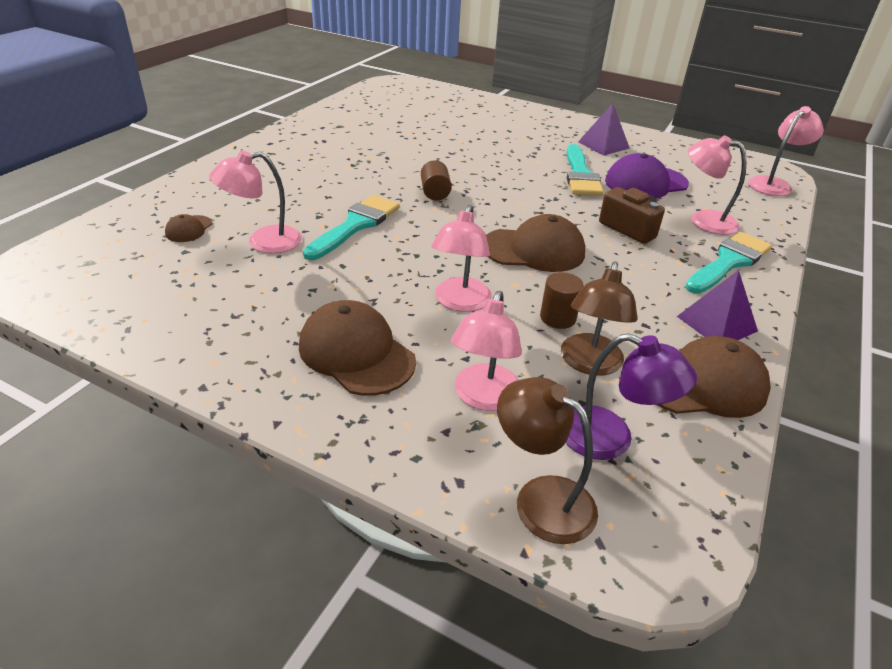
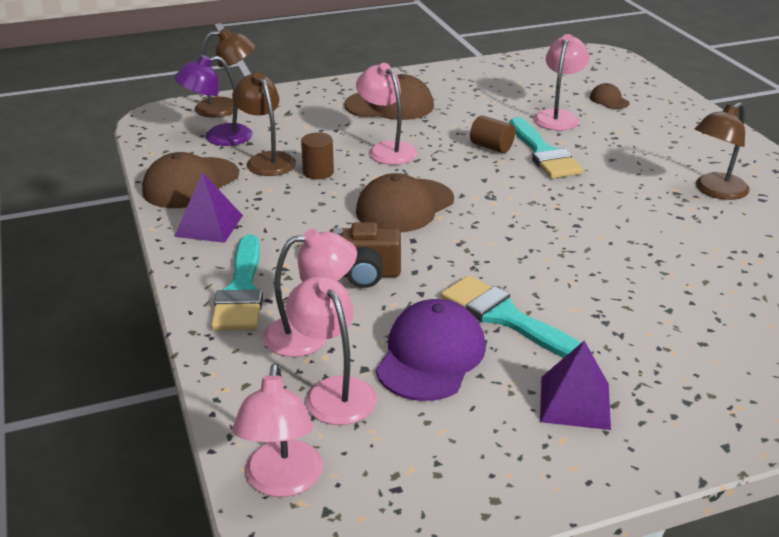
camera: 135 degrees right, 5 degrees down
brown cylinder [421,160,452,201] -> brown cylinder moved to [470,115,515,153]
pink lamp [451,291,522,411] -> pink lamp moved to [286,276,377,425]
none -> brown lamp [695,102,750,200]

